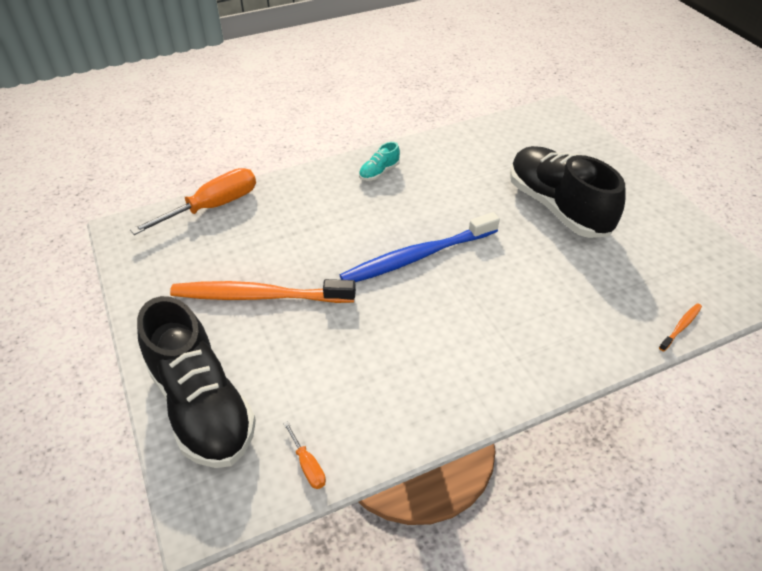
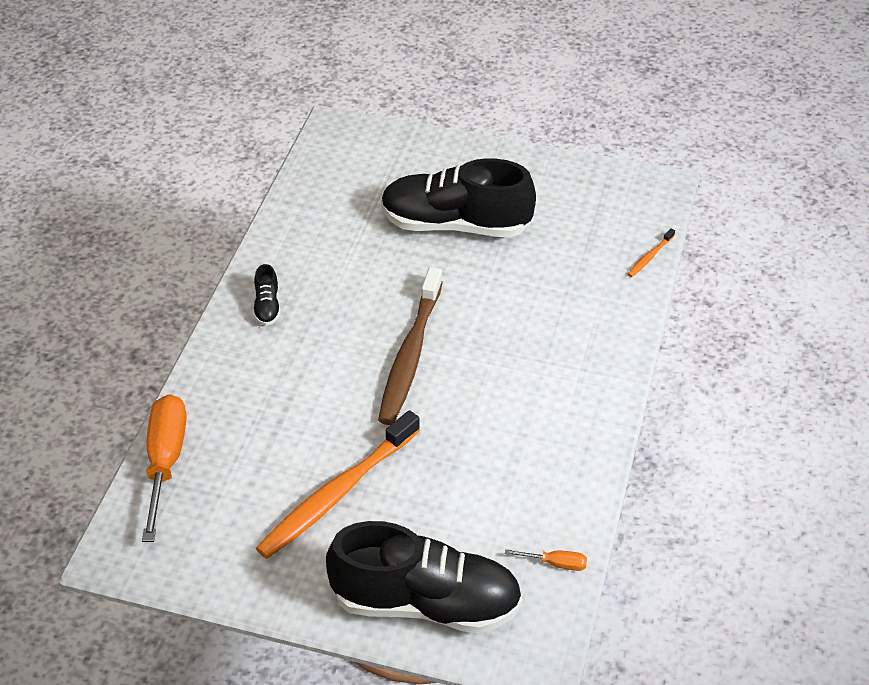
camera: 50 degrees left, 0 degrees up
blue toothbrush [340,212,500,282] -> brown toothbrush [378,267,443,425]
turquoise shoe [359,142,400,181] -> black shoe [253,264,281,326]
orange toothbrush [659,303,702,352] -> orange toothbrush turned 135 degrees counterclockwise [628,228,675,277]

